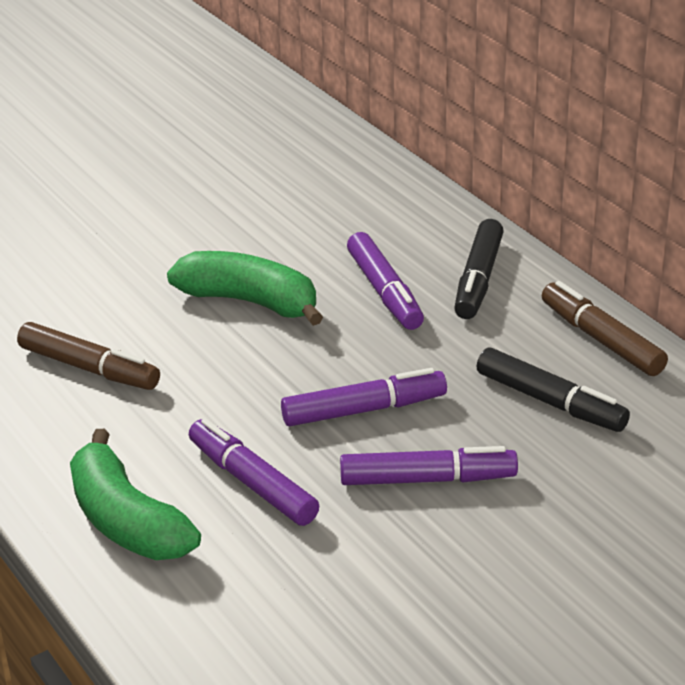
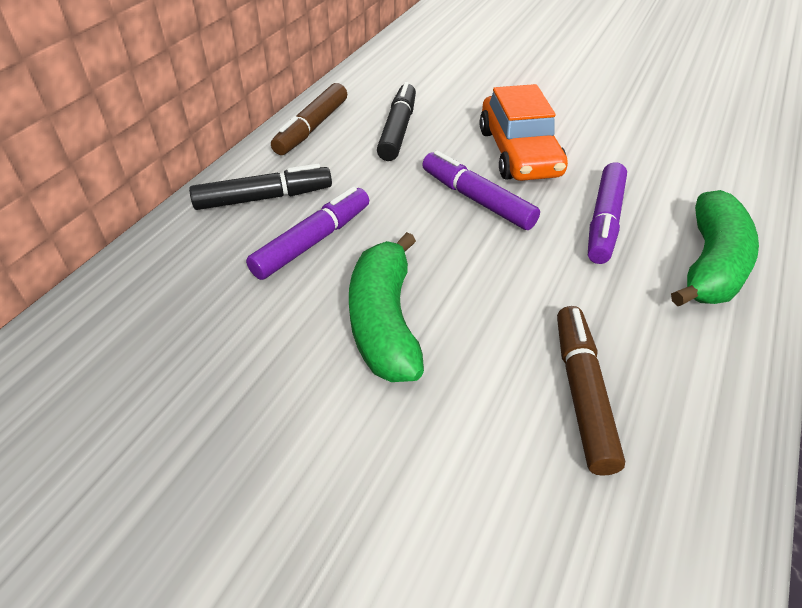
camera: 120 degrees left, 10 degrees up
purple marker [340,446,518,485] -> orange car [479,84,568,181]

